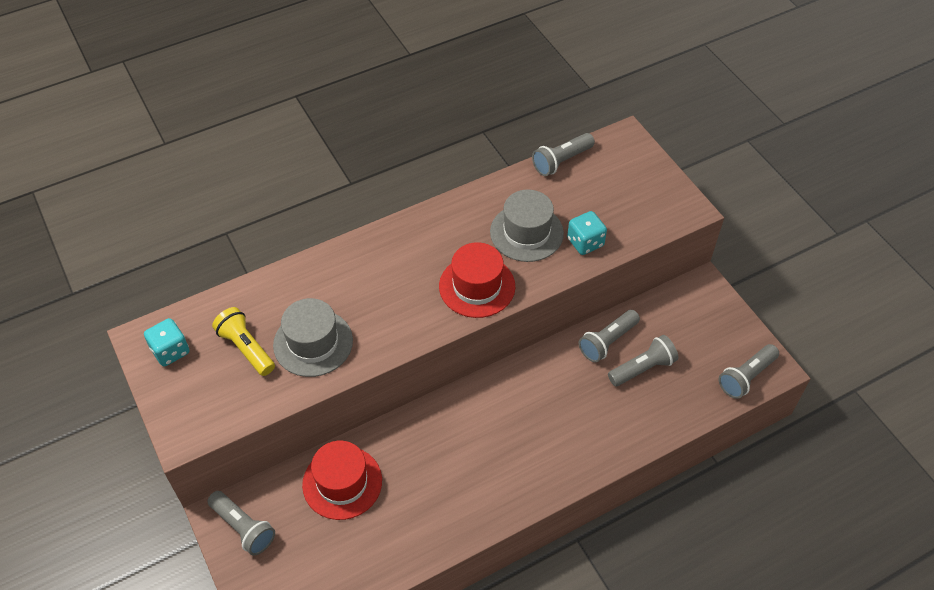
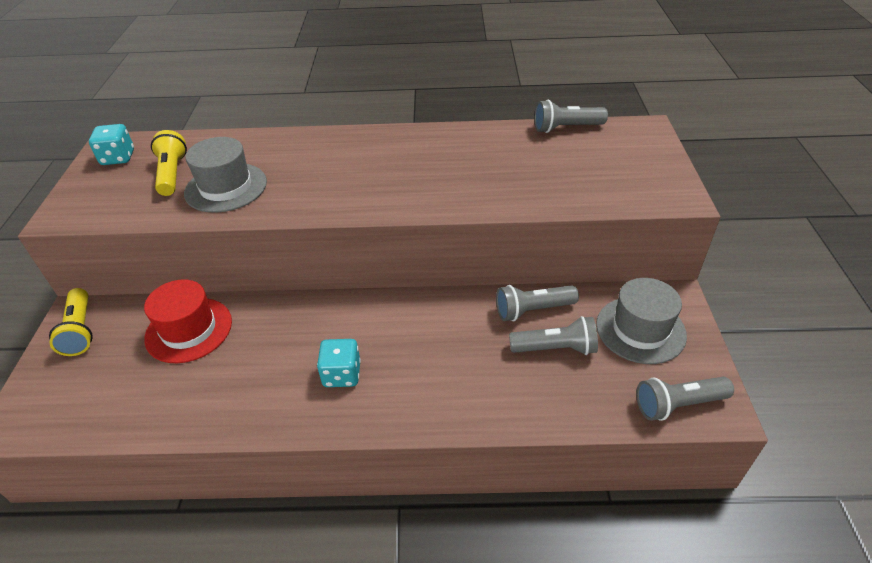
camera: 30 degrees right, 10 degrees down
grey flashlight [208,491,275,556] -> yellow flashlight [49,288,93,356]
red hat [439,242,515,318] -> none
grey hat [490,189,564,262] -> grey hat moved to [596,278,687,364]
turquoise dice [567,211,607,255] -> turquoise dice moved to [317,339,361,387]

